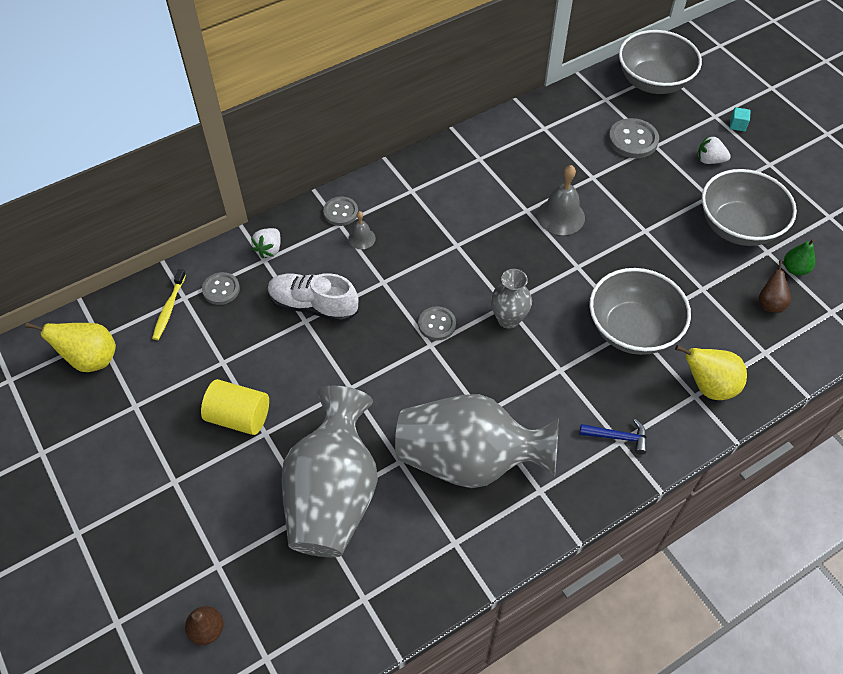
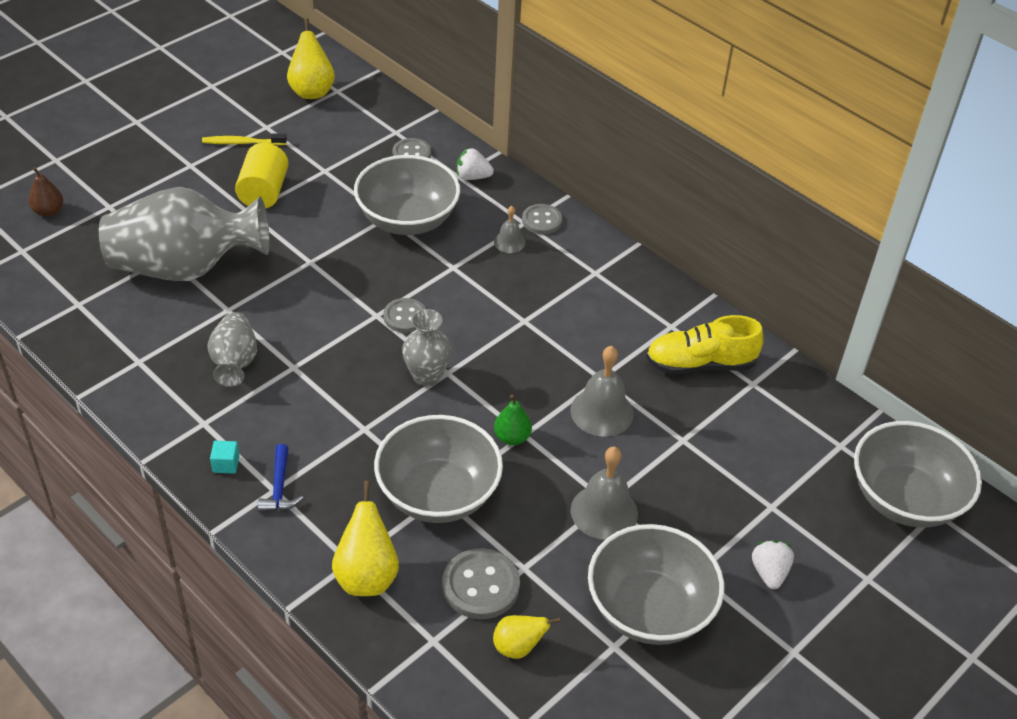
camera: 75 degrees right, 10 degrees down
yellow toothbrush [152,269,186,340] -> yellow toothbrush moved to [202,133,287,145]
white shoe [268,273,358,323] -> grey bowl [354,155,460,235]
grey vase [395,394,559,488] -> grey vase [207,312,257,387], size x0.49
grey button [608,118,659,158] -> grey button moved to [442,548,520,619]
turquoise cube [730,107,751,132] -> turquoise cube moved to [210,441,239,474]
brown pear [759,260,791,313] -> yellow pear [493,615,561,659]
green pear [784,239,815,276] -> green pear moved to [494,395,532,445]
none -> grey bell [570,446,638,540]
none -> yellow shoe [646,315,764,375]

